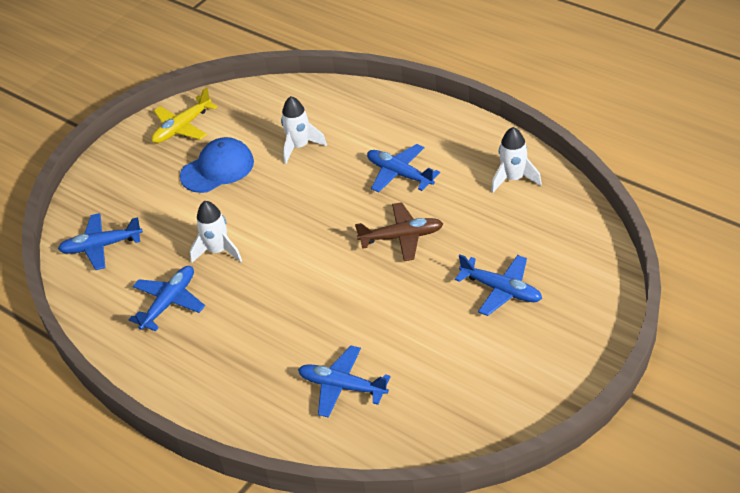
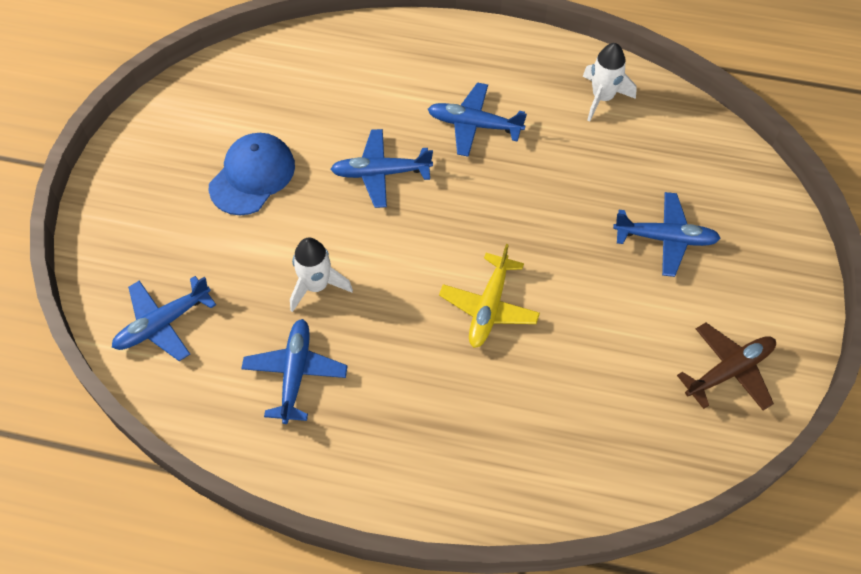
camera: 30 degrees left, 15 degrees up
yellow plane [152,87,217,143] -> yellow plane moved to [439,244,540,348]
white rocket [281,96,327,164] -> none
blue plane [298,346,391,418] -> blue plane moved to [331,129,433,208]
brown plane [355,202,443,261] -> brown plane moved to [677,323,776,411]

